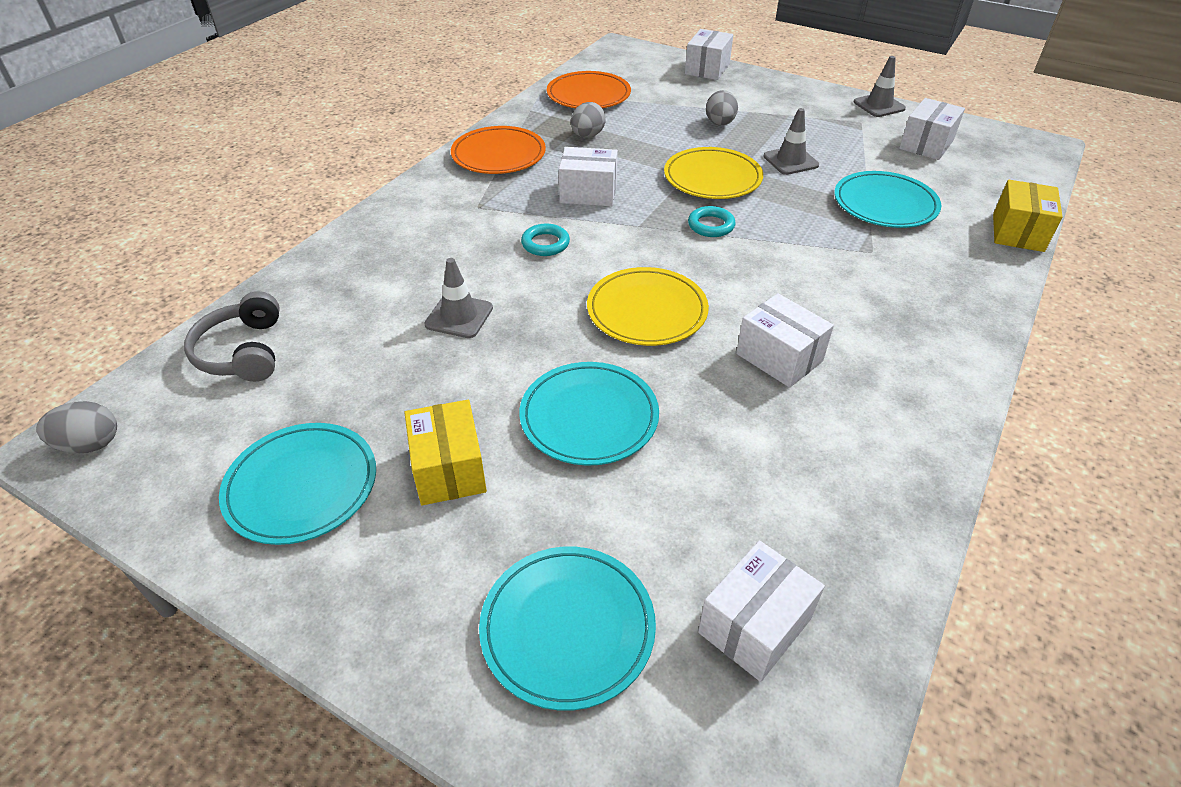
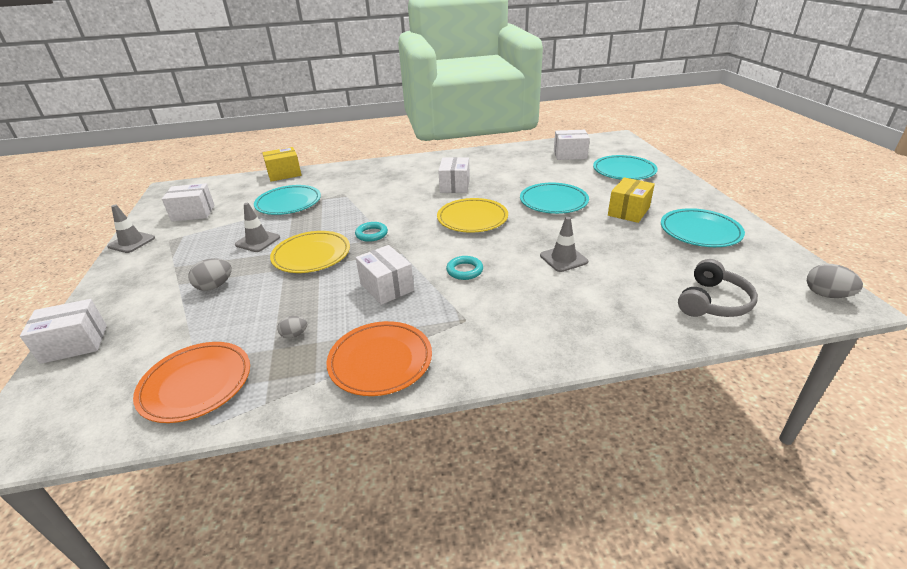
camera: 130 degrees left, 10 degrees down
grey egg [571,102,606,138] -> grey egg [277,316,307,338], size x0.63

